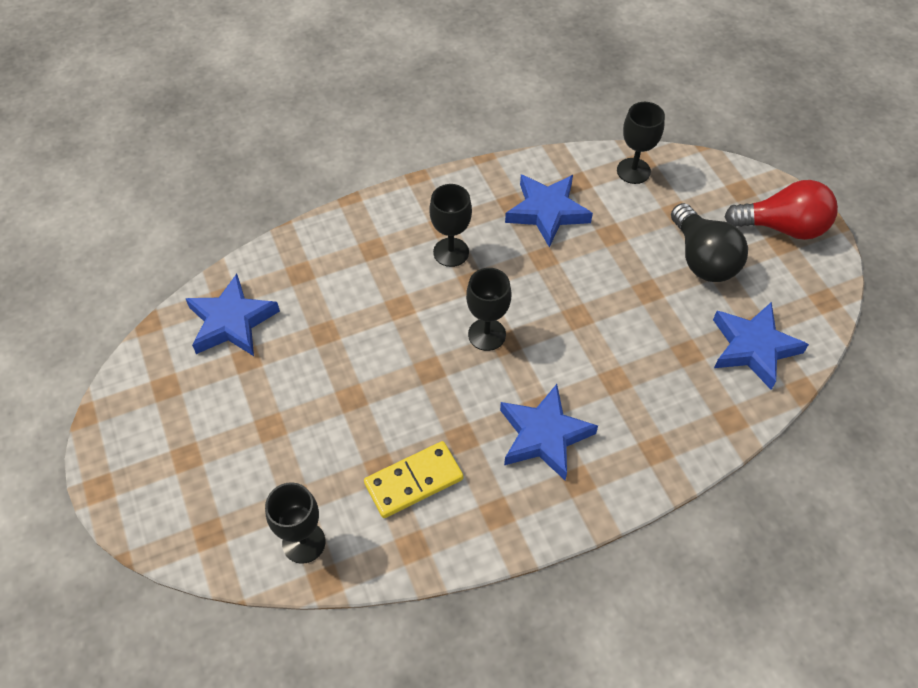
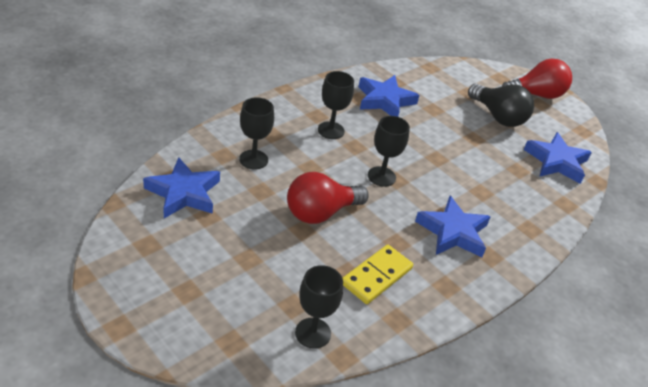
camera: 25 degrees left, 15 degrees down
black goblet [617,102,665,184] -> black goblet moved to [239,97,274,170]
none -> red light bulb [287,172,369,224]

